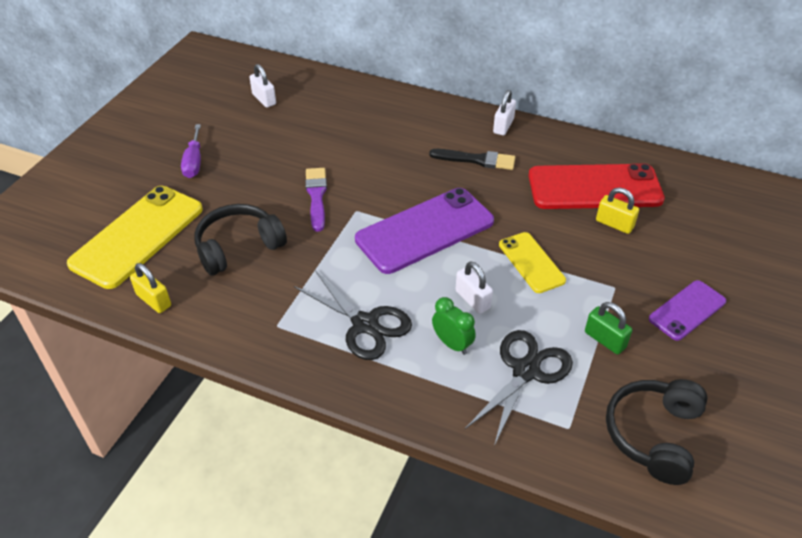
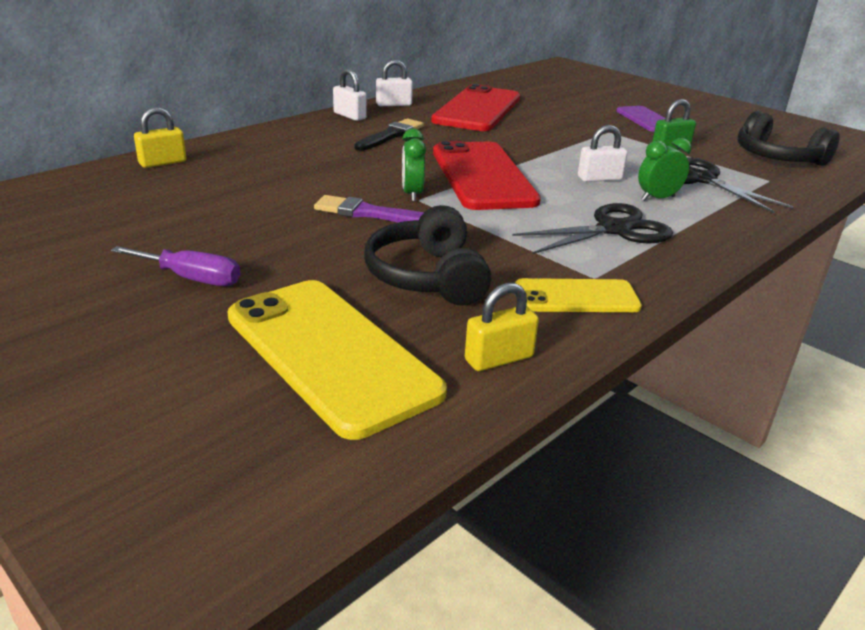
camera: 70 degrees left, 15 degrees down
white padlock [249,64,276,108] -> white padlock moved to [376,59,413,106]
purple phone [355,188,494,274] -> red phone [433,141,541,210]
yellow phone [499,232,566,293] -> yellow phone moved to [515,278,642,312]
yellow padlock [596,188,639,234] -> yellow padlock moved to [134,107,186,168]
none -> green clock [402,128,426,202]

